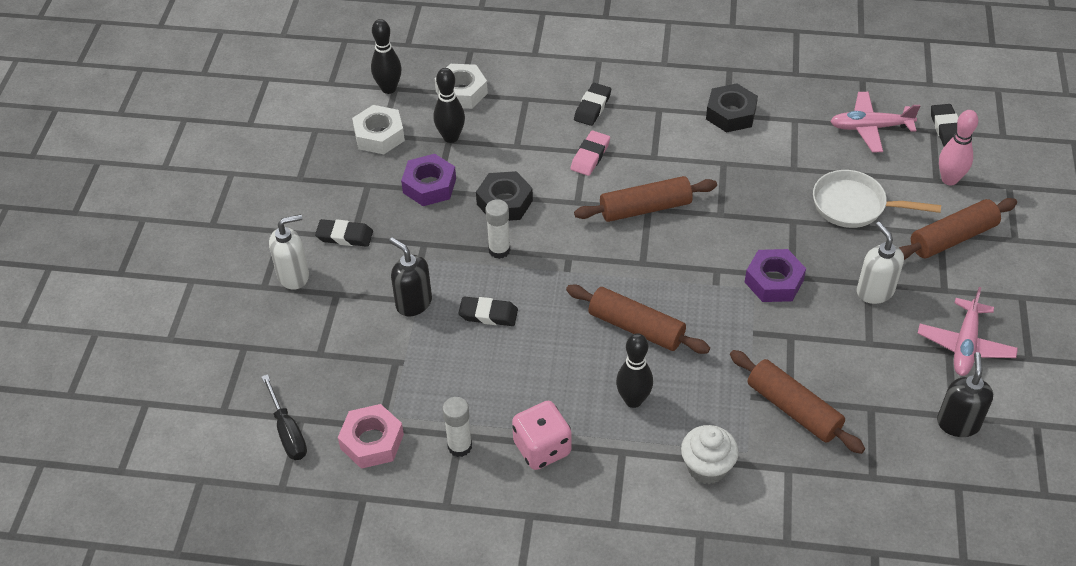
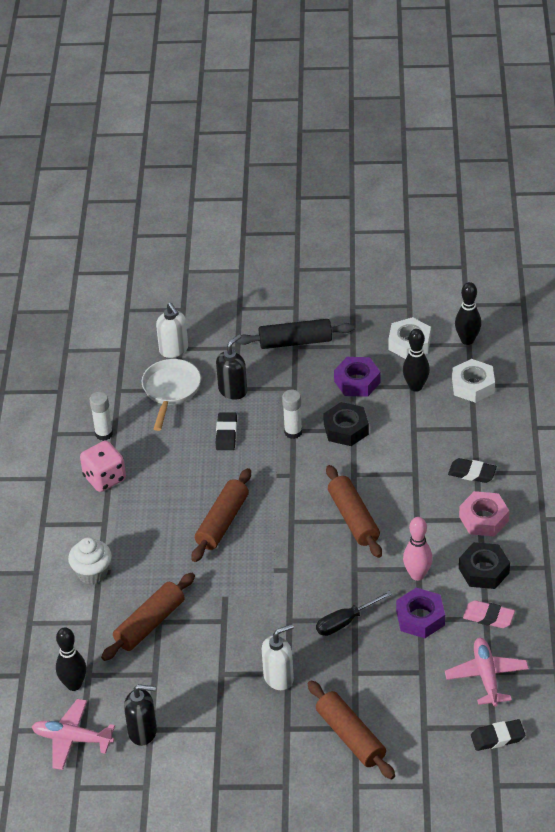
camera: 85 degrees right, 5 degrees down
black screwdriver [262,374,307,460] -> black screwdriver moved to [316,591,392,636]
white soap dispenser [269,214,309,290] -> white soap dispenser moved to [156,303,188,358]
black eraser [315,219,373,247] -> black rolling pin [236,319,354,349]
pink nut [338,404,404,469] -> pink nut moved to [459,491,509,537]
pink eraser [570,131,610,176] -> pink eraser moved to [463,600,515,628]
black bowling pin [616,333,653,408] -> black bowling pin moved to [56,627,86,691]
purple nut [745,249,806,302] -> purple nut moved to [396,588,445,638]
white pan [813,170,941,228] -> white pan moved to [142,359,201,431]
pink plane [918,287,1018,376] -> pink plane moved to [32,699,115,770]
pink bowling pin [939,110,978,186] -> pink bowling pin moved to [403,517,433,581]

